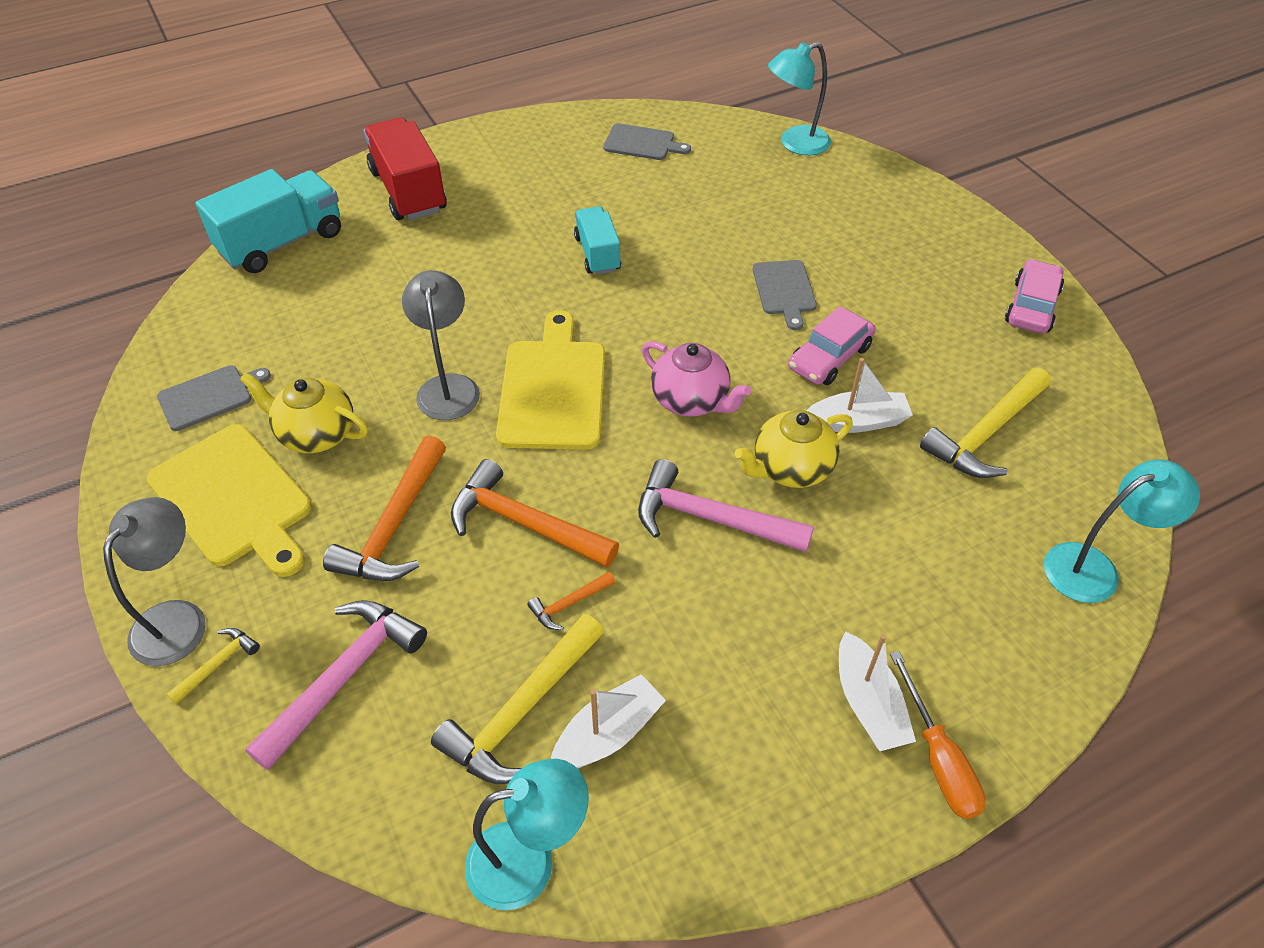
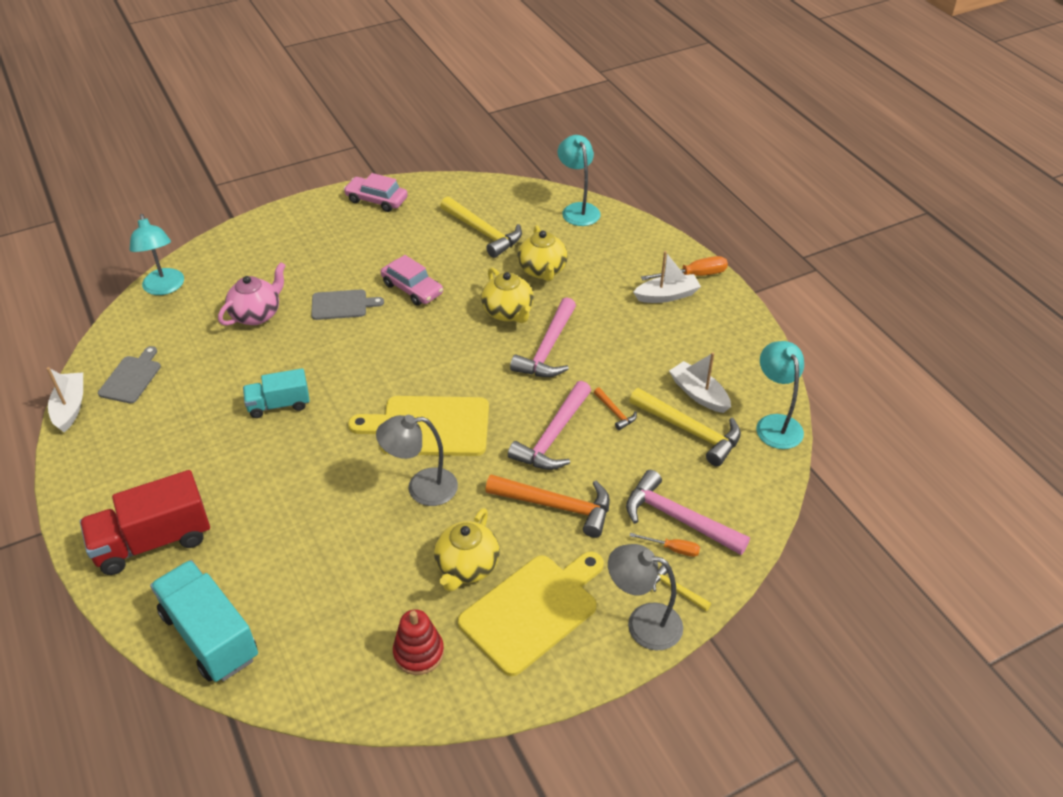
camera: 90 degrees left, 5 degrees down
grey cutting board [157,365,271,431] -> red stacking toy [393,609,444,675]
orange hammer [451,459,619,568] -> pink hammer [508,381,591,470]
pink teapot [642,341,751,417] -> pink teapot moved to [218,262,286,326]
white boat [806,358,913,433] -> white boat moved to [46,367,83,432]
none -> yellow teapot [517,225,568,281]
none -> orange screwdriver [630,533,700,557]

